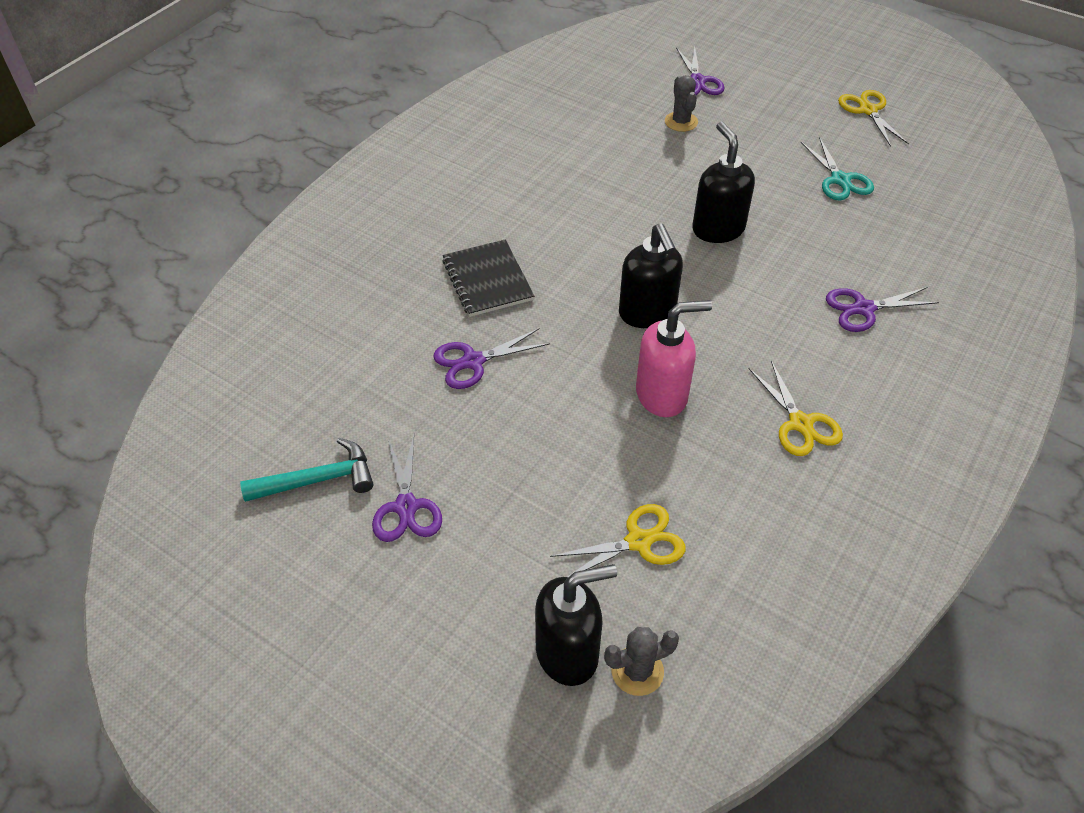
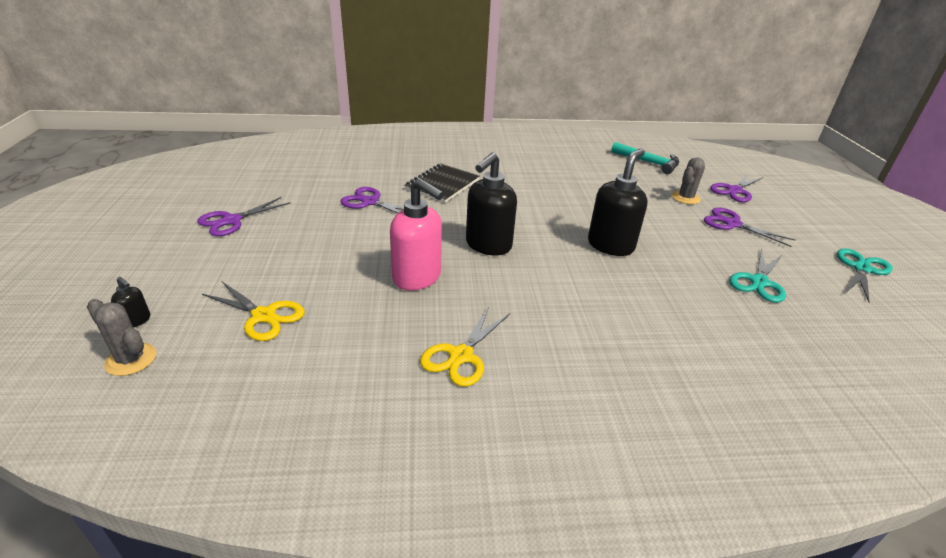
camera: 50 degrees right, 15 degrees down
turquoise hammer [240,438,374,502] -> turquoise hammer moved to [611,142,679,174]
black soap dispenser [535,564,617,686] -> black soap dispenser [111,277,150,327], size x0.44
purple scissors [826,287,939,332] -> purple scissors moved to [704,207,795,247]
yellow scissors [838,90,909,147] -> turquoise scissors [837,248,892,302]

